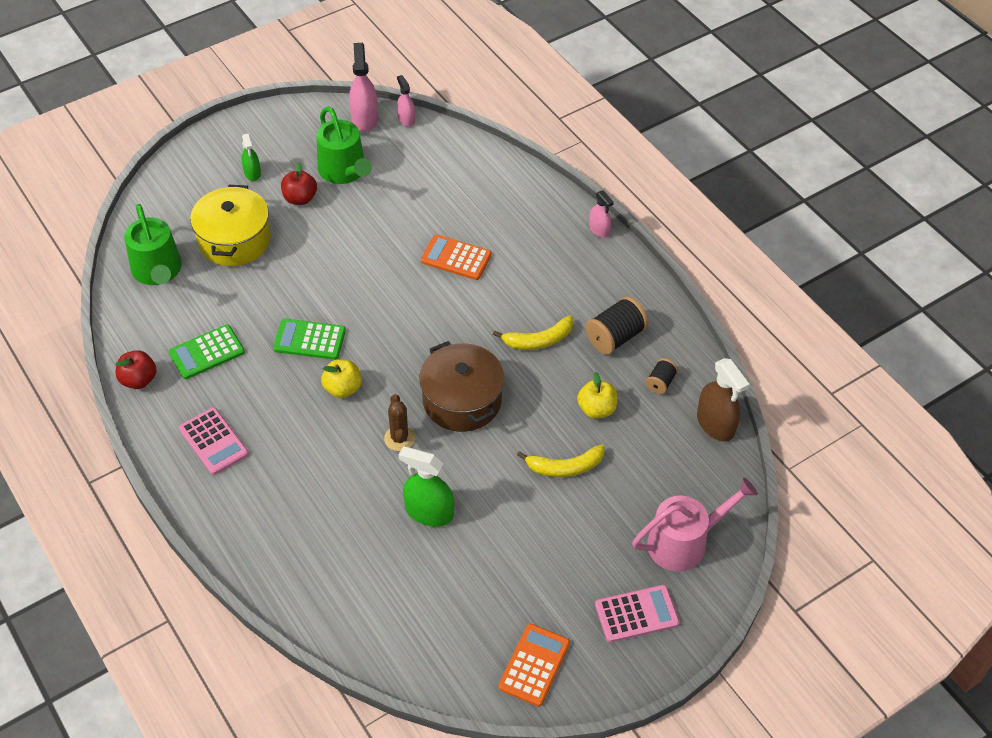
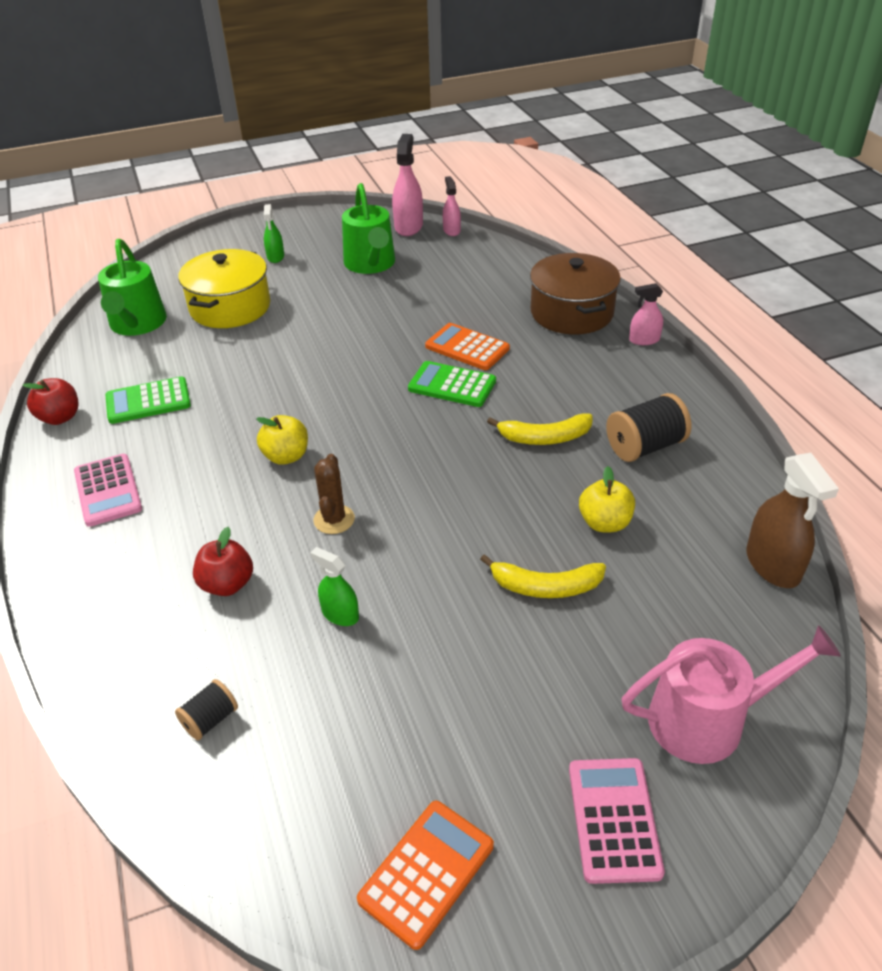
camera: 15 degrees right, 10 degrees down
green calculator [273,319,346,360] -> green calculator moved to [408,361,496,407]
red apple [281,162,317,205] -> red apple moved to [193,527,253,596]
green spray bottle [398,446,454,527] -> green spray bottle [310,547,359,626], size x0.59
brown pot [419,341,504,432] -> brown pot moved to [530,253,621,334]
pink spray bottle [589,190,614,238] -> pink spray bottle turned 105 degrees clockwise [629,283,663,345]
pink calculator [595,585,680,642] -> pink calculator turned 90 degrees counterclockwise [569,758,665,884]
black spool [646,358,678,394] -> black spool moved to [175,679,238,740]

